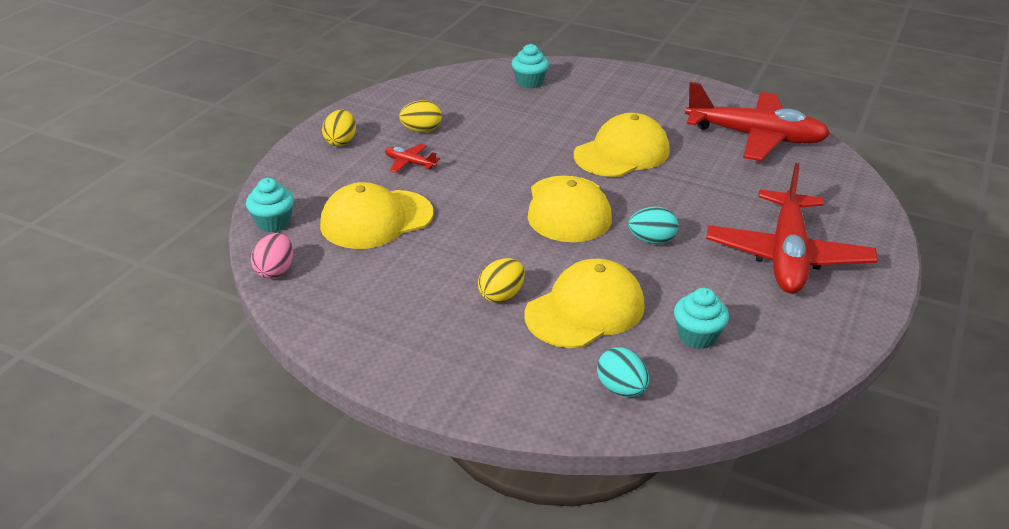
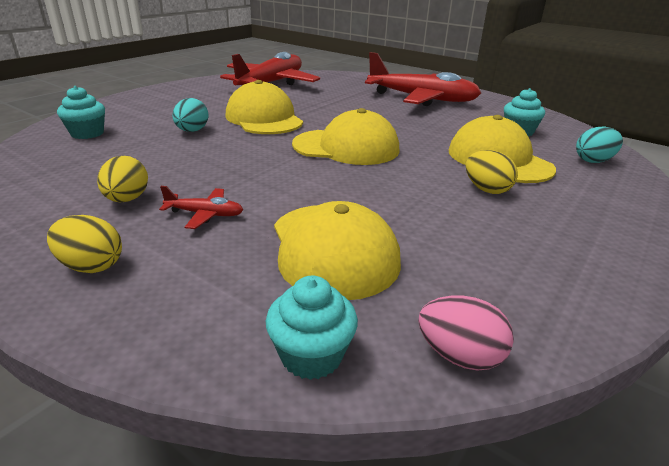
camera: 80 degrees left, 5 degrees down
red plane [385,144,440,173] -> red plane turned 120 degrees counterclockwise [159,186,243,229]
turquoise egg [628,207,678,244] -> turquoise egg moved to [172,98,209,132]

